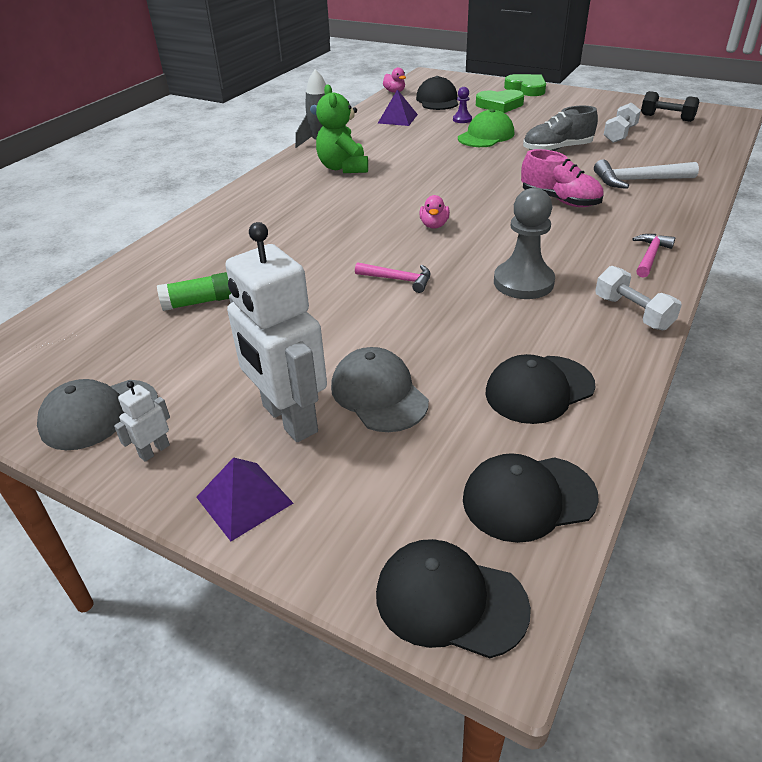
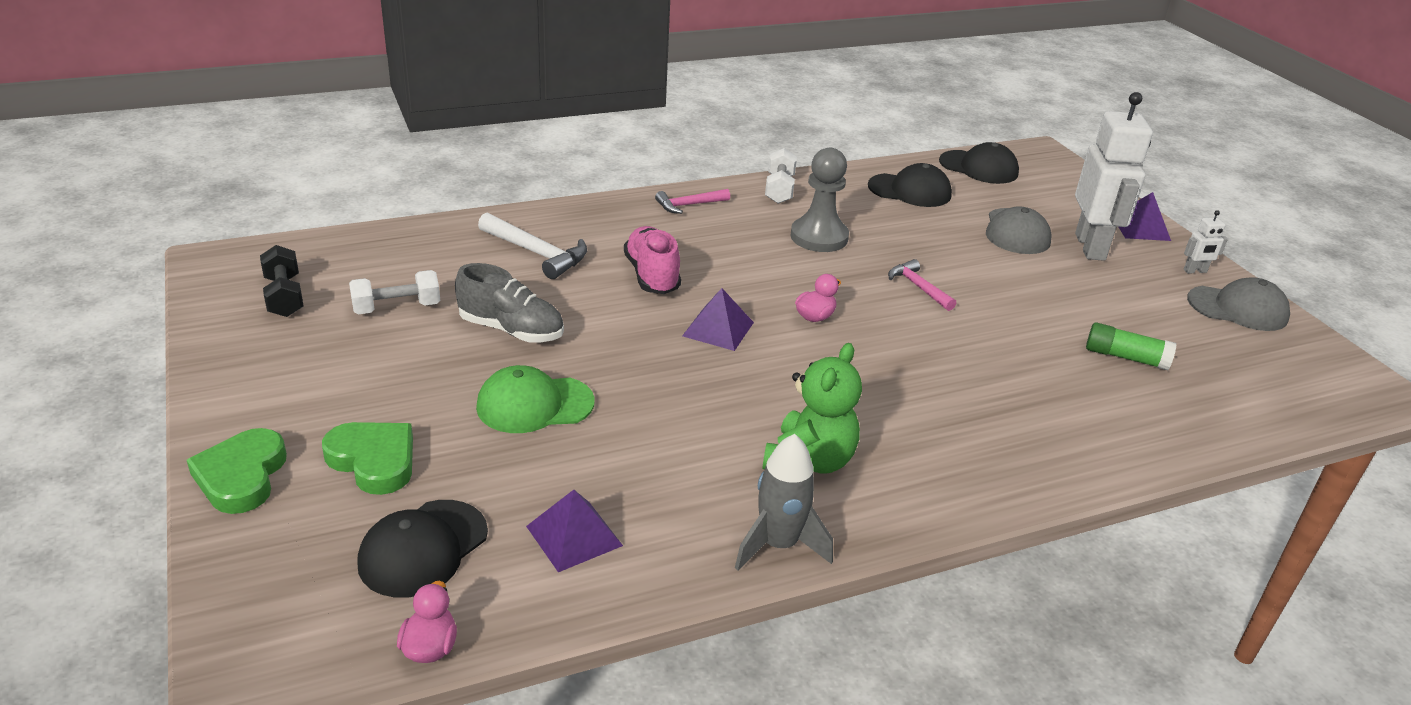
camera: 145 degrees left, 5 degrees down
black cap [376,539,531,658] -> none
purple pawn [453,87,472,123] -> none
none -> purple pyramid [682,288,754,351]

